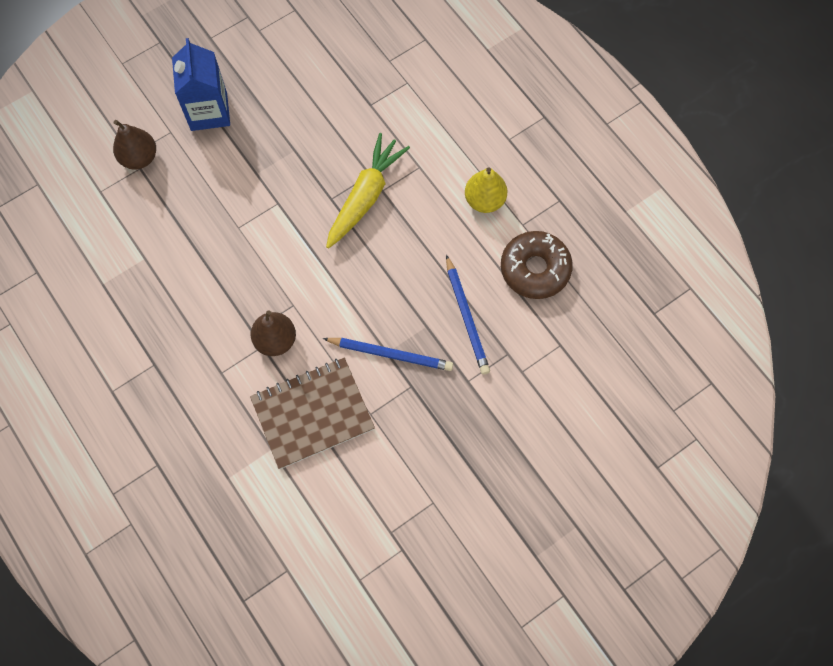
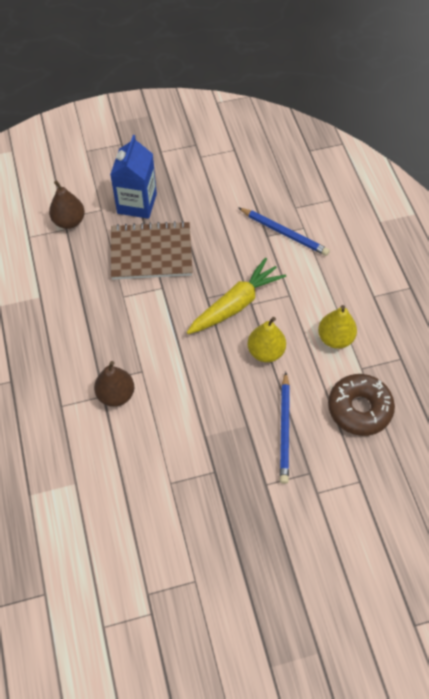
camera: 20 degrees right, 10 degrees down
brown notebook [250,358,375,469] -> brown notebook moved to [111,221,193,280]
blue pencil [323,338,453,371] -> blue pencil moved to [238,207,330,256]
none -> yellow pear [248,317,286,362]

